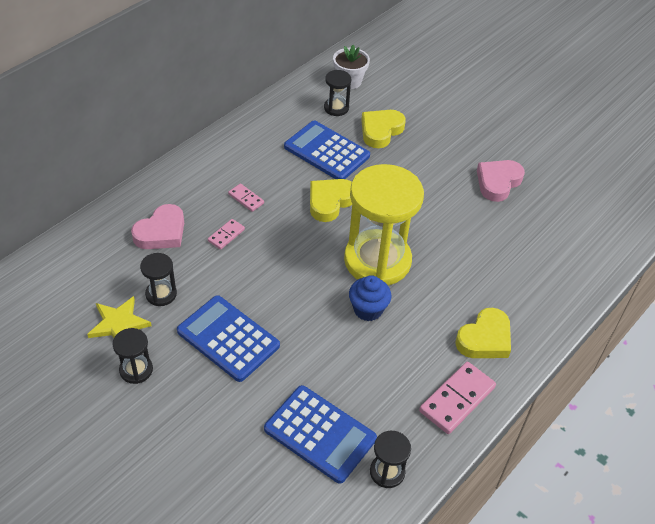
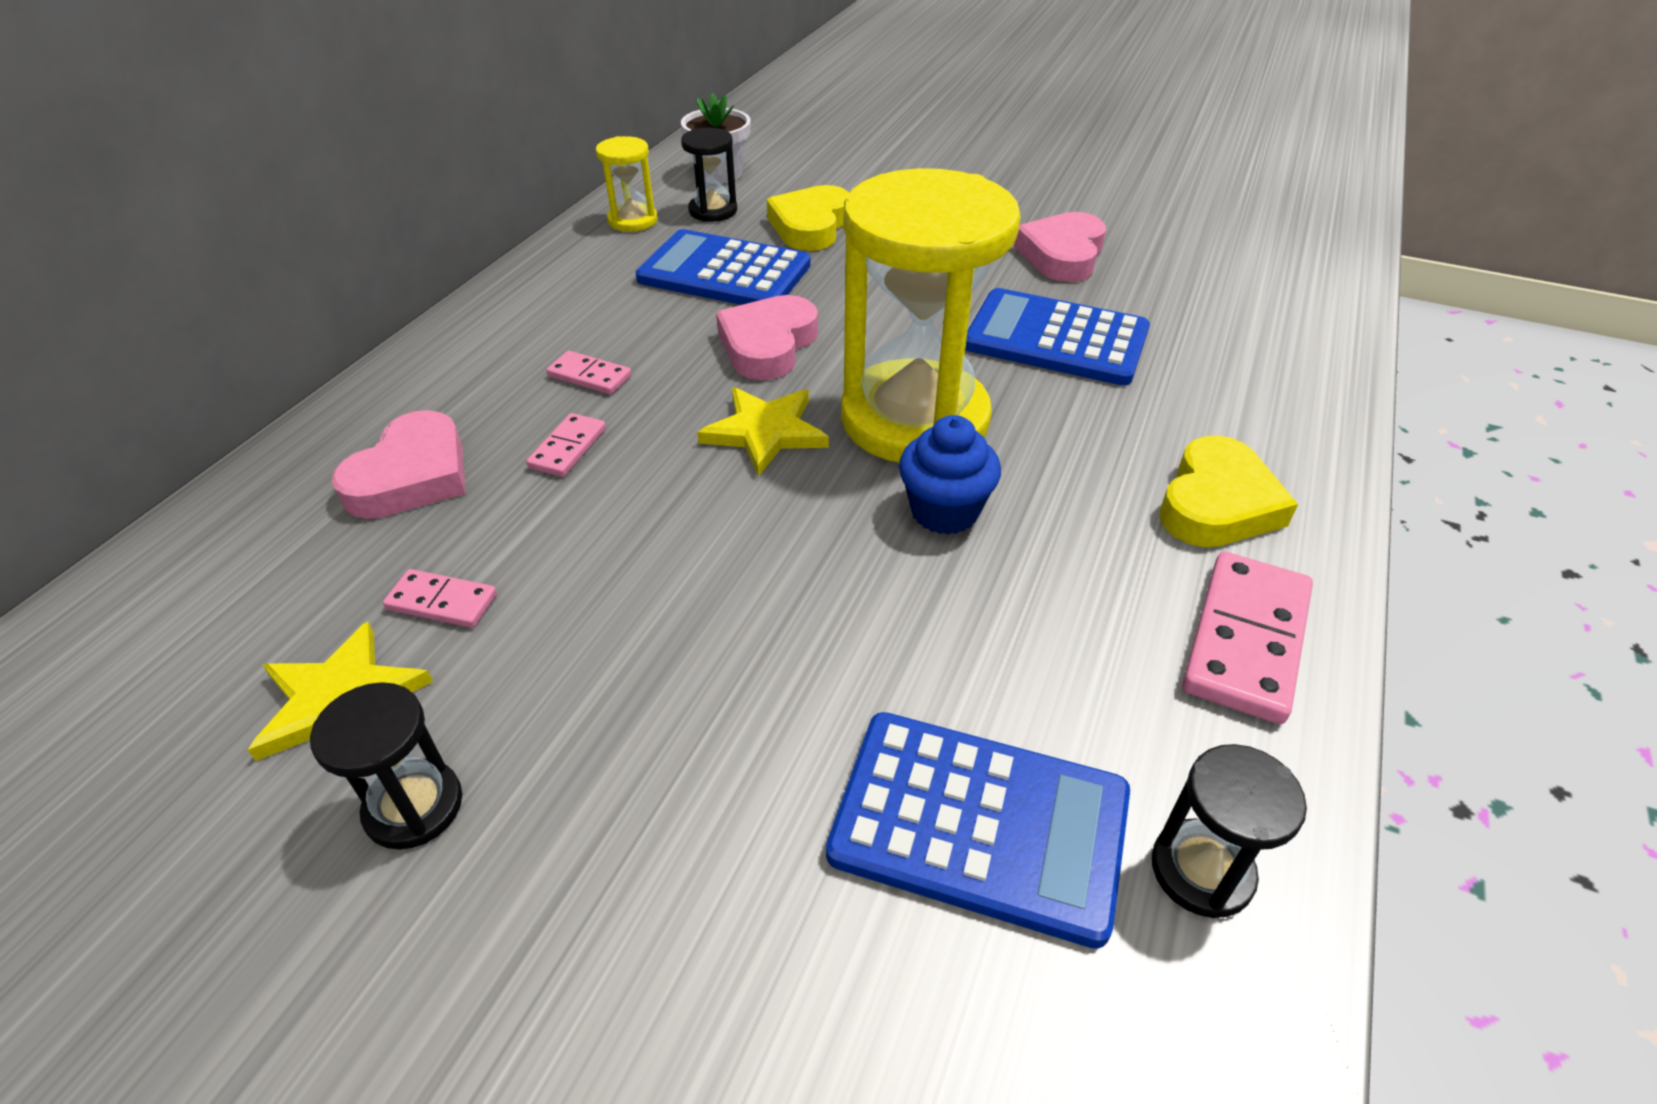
camera: 15 degrees left, 5 degrees down
black hourglass [140,253,177,306] -> pink domino [383,569,497,628]
blue calculator [177,295,280,382] -> blue calculator moved to [965,288,1150,386]
yellow heart [310,179,352,222] -> pink heart [716,295,818,380]
none -> yellow hourglass [596,136,658,232]
none -> yellow star [697,387,829,476]

